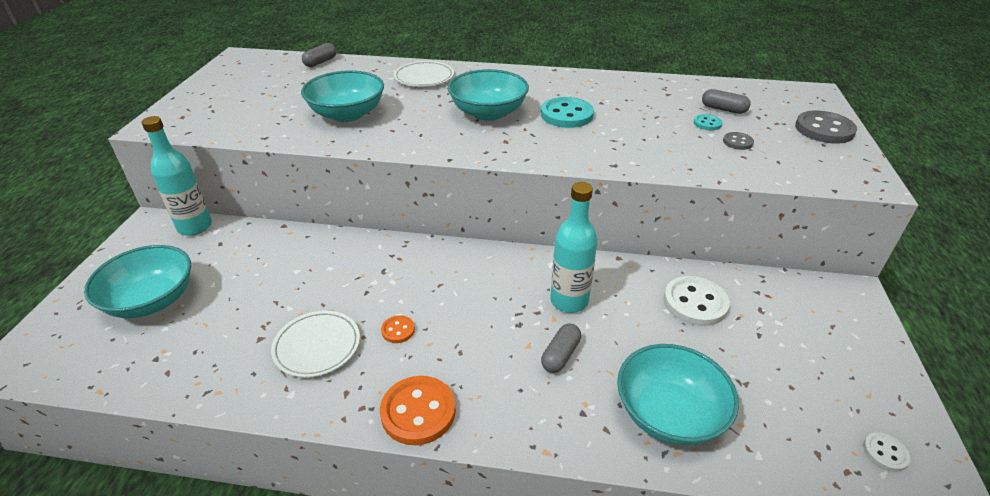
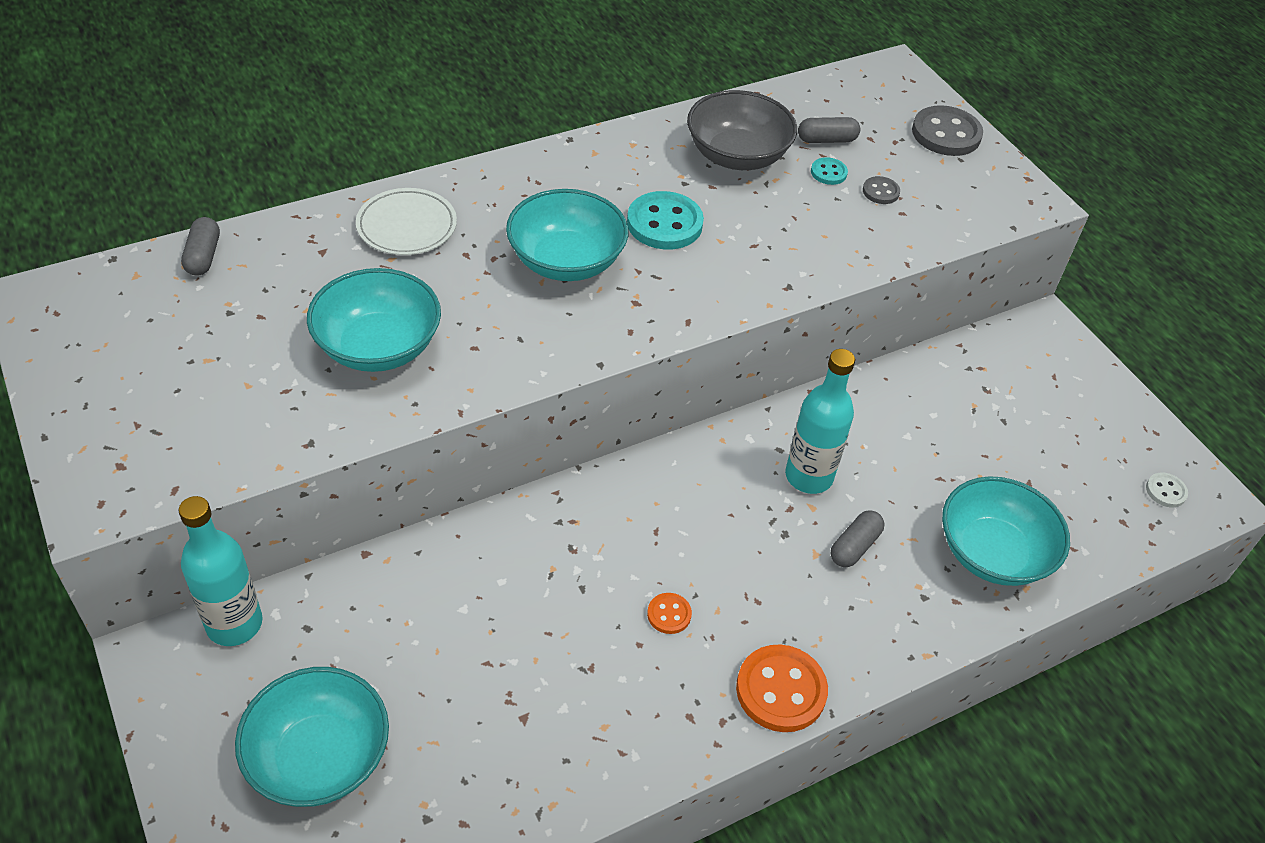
camera: 40 degrees left, 10 degrees up
white plate [271,311,360,378] -> none
grey capsule [541,323,581,373] -> grey capsule turned 45 degrees clockwise [831,510,885,567]
white button [664,276,730,326] -> none
none -> grey bowl [687,90,797,170]

